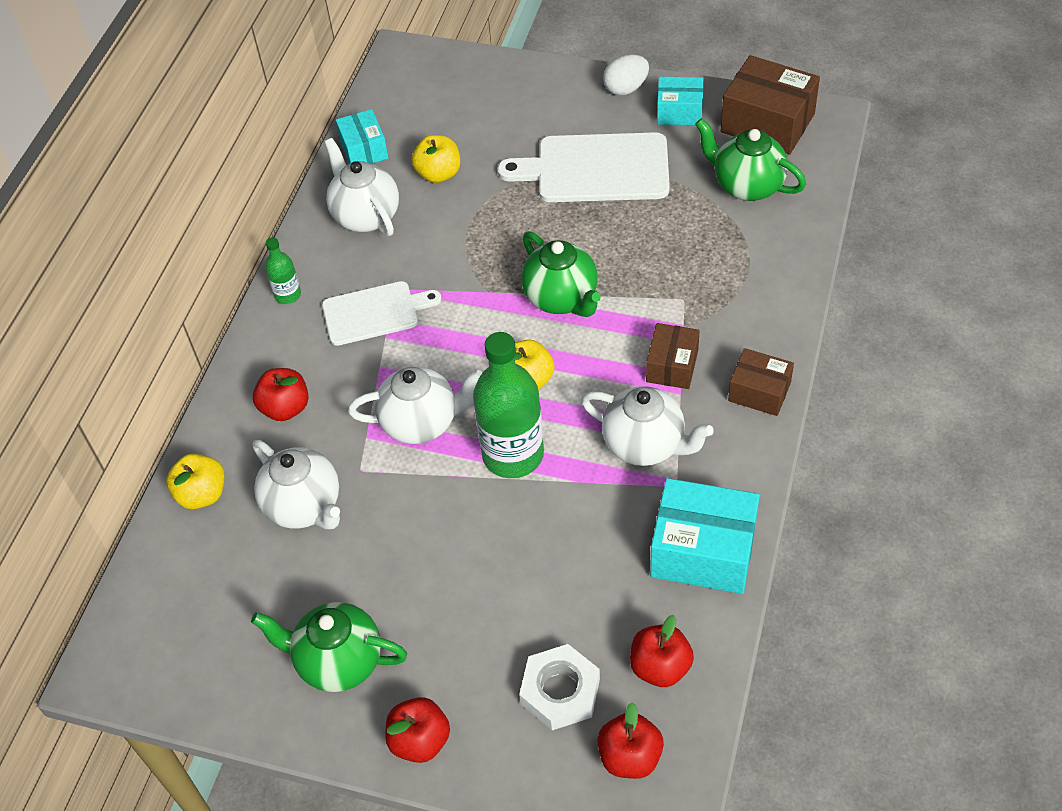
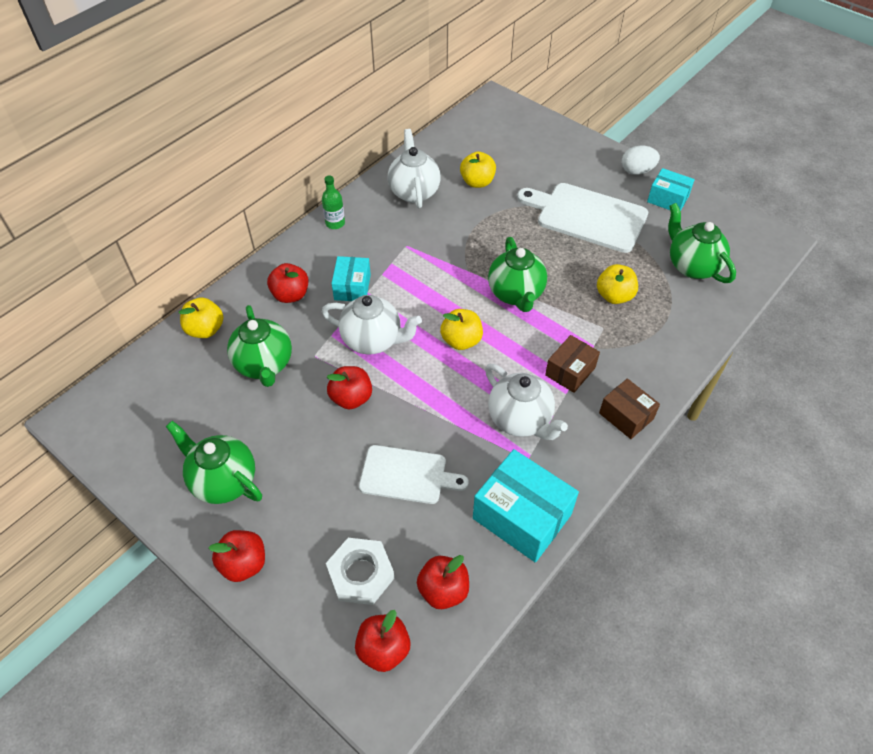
camera: 20 degrees right, 0 degrees up
white teapot [252,440,340,529] -> green teapot [227,305,292,387]
white cutting board [322,281,441,346] -> white cutting board moved to [359,445,469,504]
turquoise box [336,109,388,164] -> turquoise box moved to [331,256,371,301]
green bottle [473,332,544,478] -> none
brown box [721,55,820,155] -> none
none -> red apple [327,366,372,409]
none -> yellow apple [597,264,638,304]

